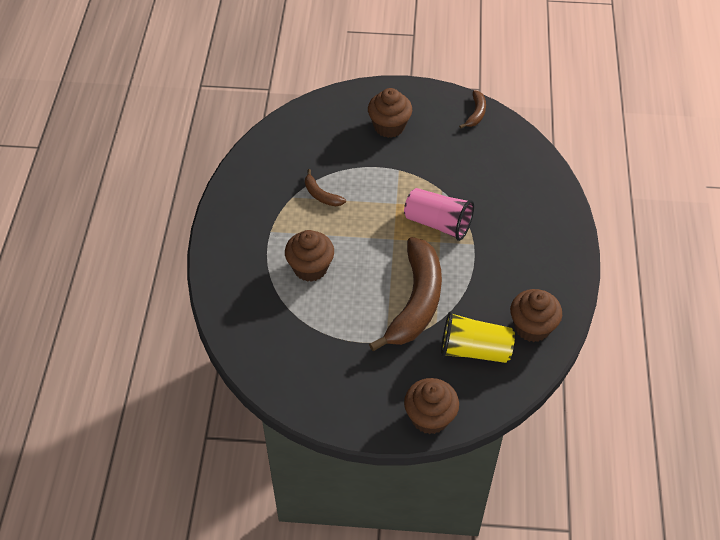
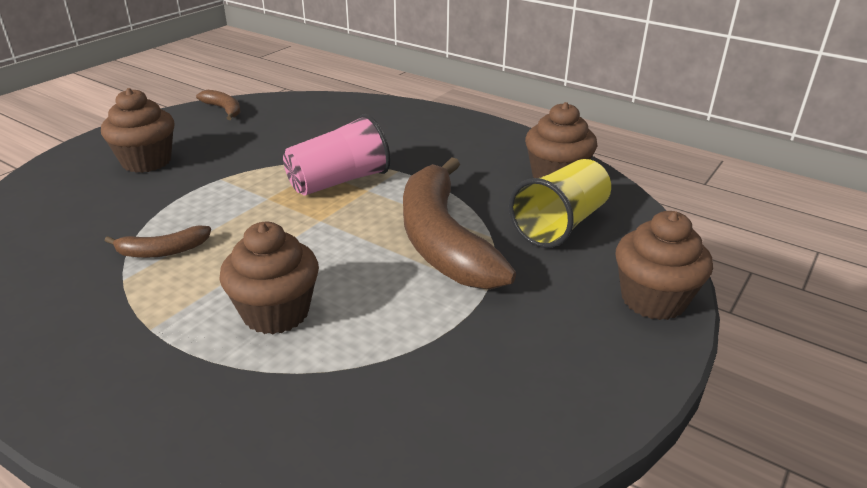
camera: 60 degrees left, 20 degrees down
brown banana [369,237,442,351] -> brown banana turned 150 degrees counterclockwise [403,157,516,290]

